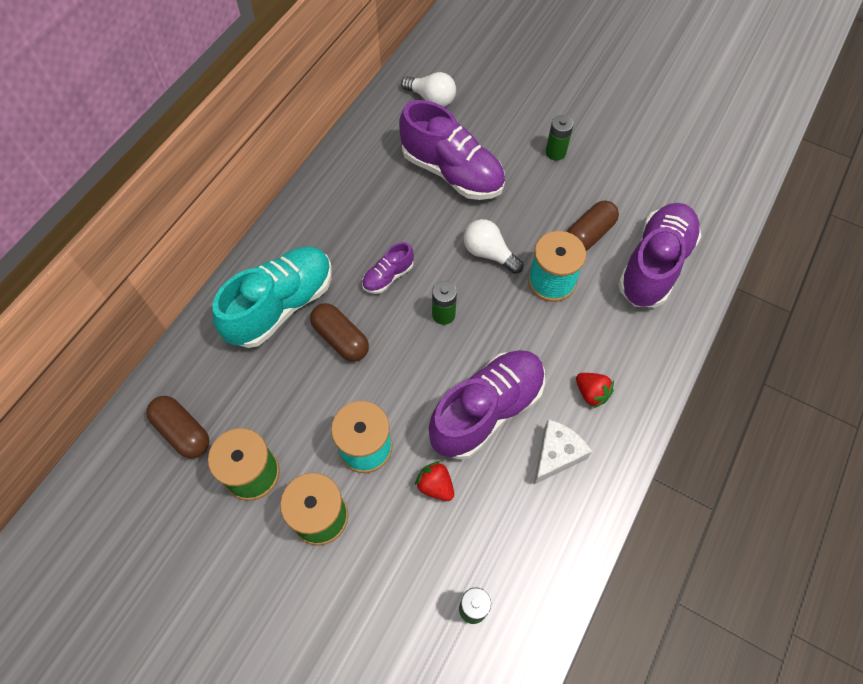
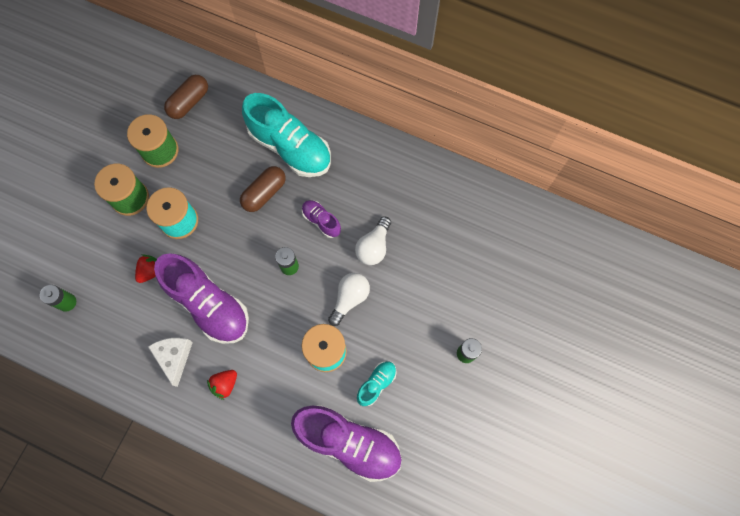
camera: 85 degrees right, 10 degrees up
purple shoe [399,100,505,200] -> none
white light bulb [401,72,456,107] -> white light bulb moved to [355,217,391,265]
white cheese [534,419,592,484] -> white cheese turned 135 degrees counterclockwise [148,338,193,387]
brown capsule [567,200,619,251] -> turquoise shoe [357,361,397,406]

